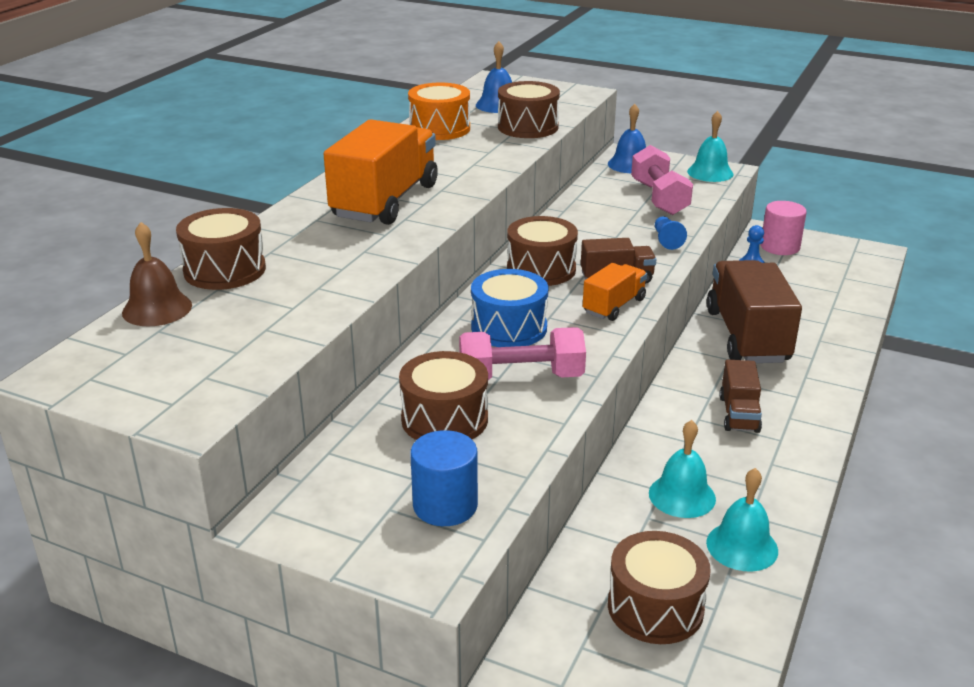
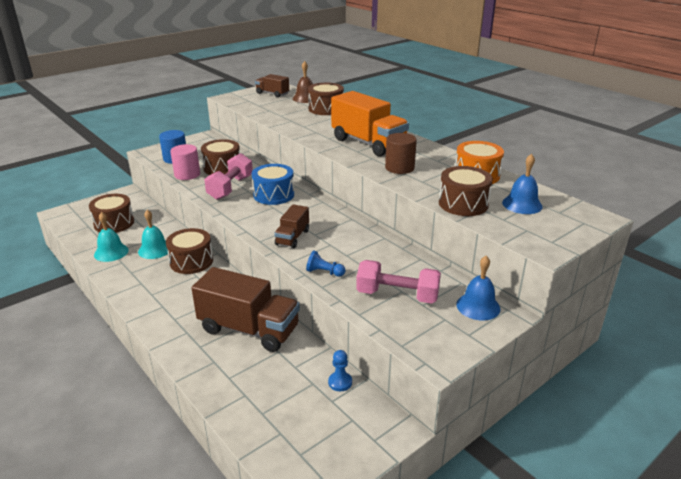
camera: 115 degrees right, 0 degrees up
brown drum [507,216,578,286] -> brown drum moved to [166,228,213,274]
orange truck [583,263,647,321] -> none
turquoise bell [687,111,733,182] -> none
brown truck [719,359,762,433] -> brown truck moved to [255,74,289,98]
pink cylinder [761,201,807,255] -> pink cylinder moved to [170,144,200,180]
none -> brown cylinder [385,133,417,174]

